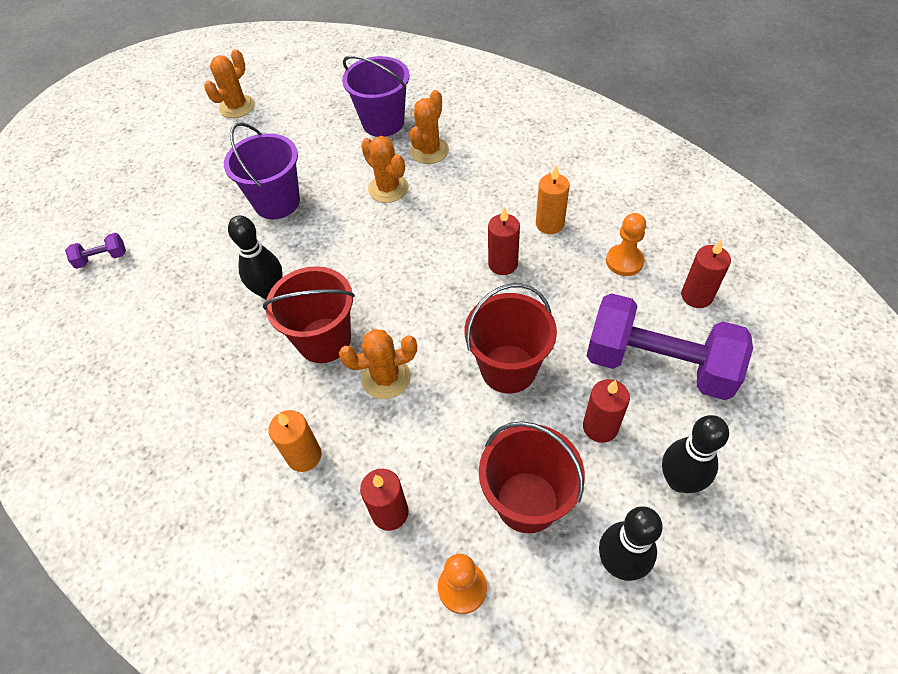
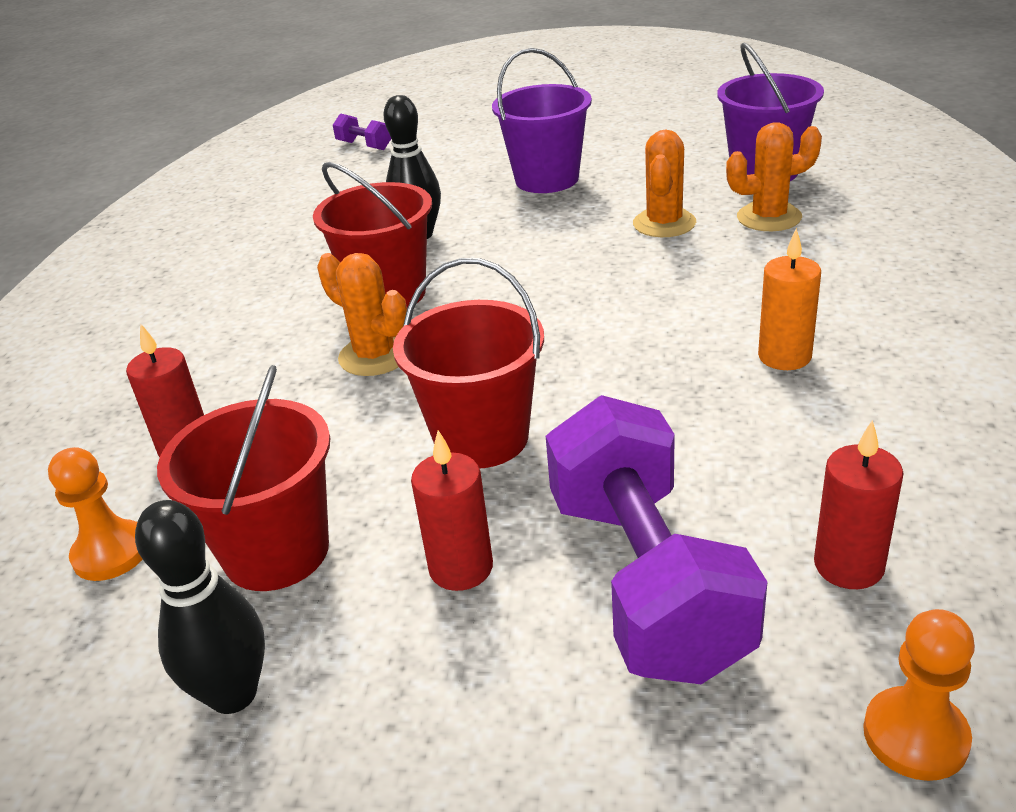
camera: 55 degrees right, 20 degrees down
orange cactus [204,49,255,118] -> none
orange candle [269,410,321,472] -> none
red candle [488,206,520,275] -> none
orange pawn [606,213,646,276] -> orange pawn moved to [863,609,975,781]
black bowling pin [662,415,729,493] -> none

